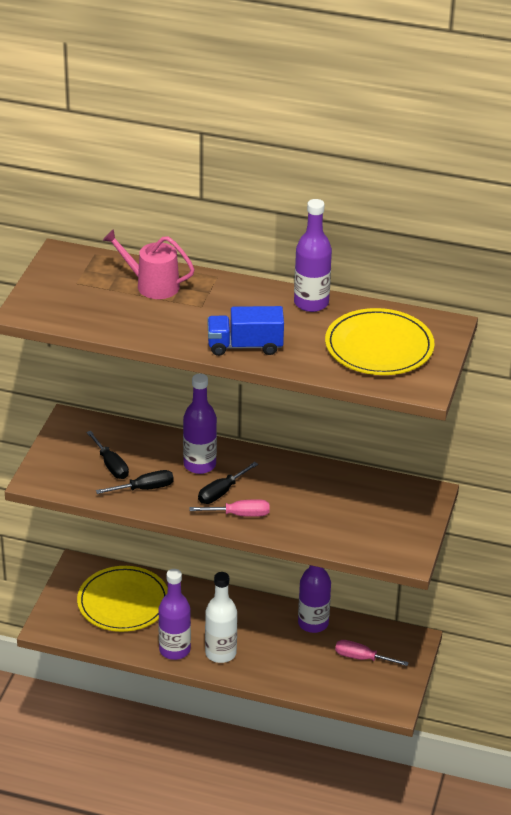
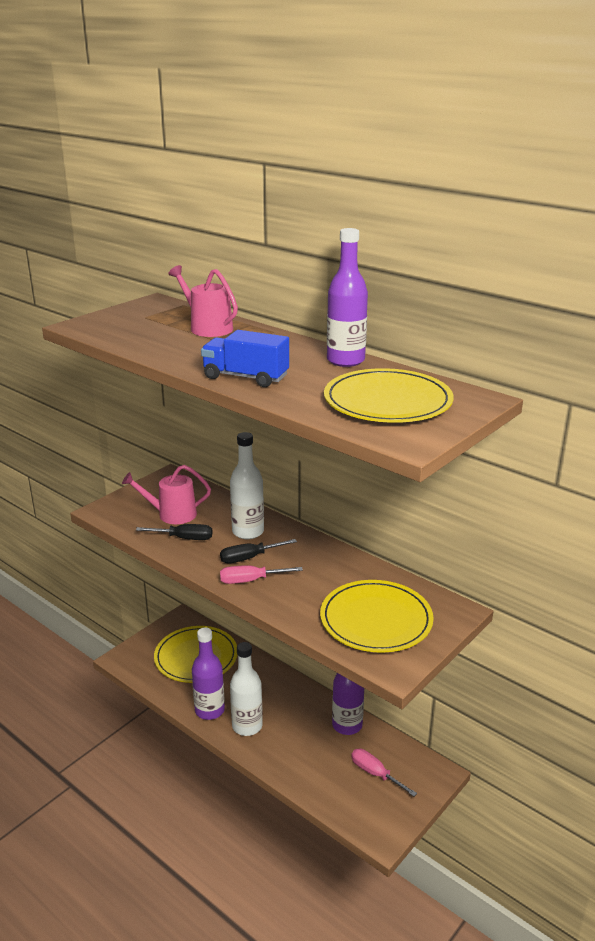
camera: 25 degrees right, 10 degrees down
black screwdriver [86,431,129,479] -> pink watering can [122,465,211,524]
purple bottle [183,374,217,474] -> white bottle [230,432,264,539]
pink screwdriver [189,499,269,517] -> pink screwdriver turned 150 degrees clockwise [220,565,303,584]
none -> yellow plate [320,580,434,653]

